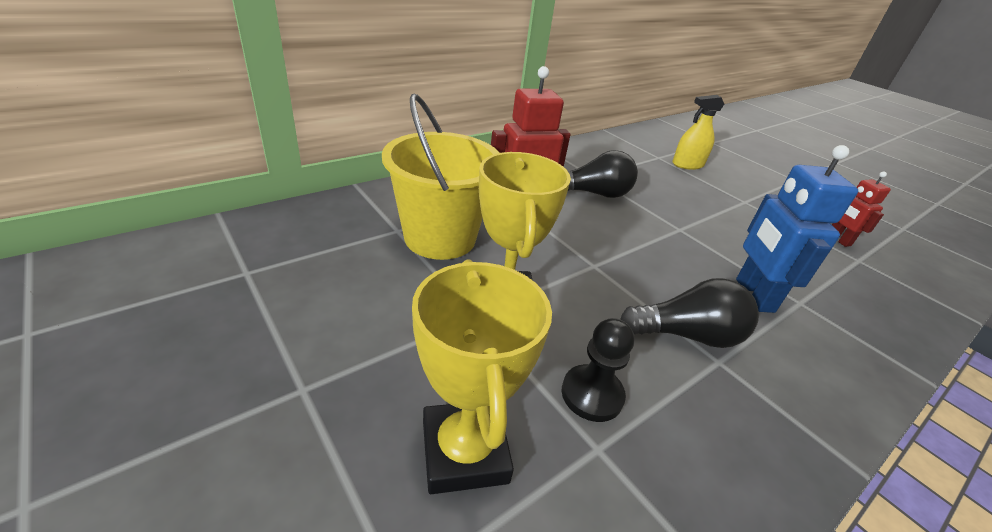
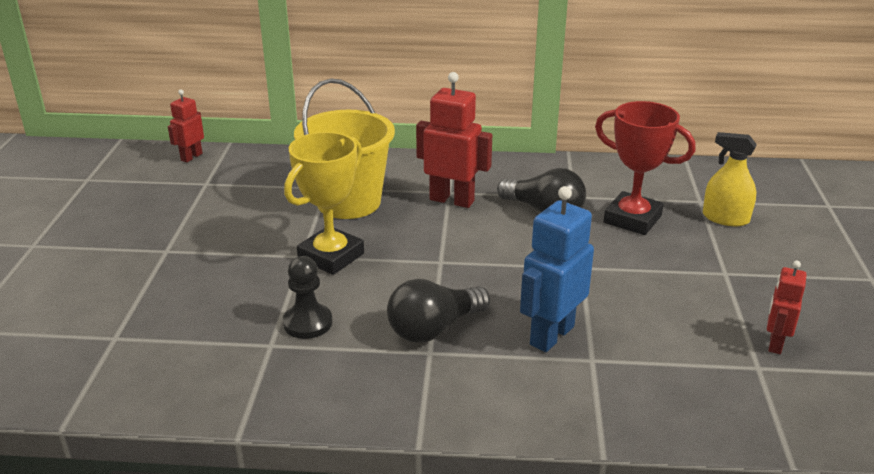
camera: 45 degrees right, 5 degrees down
yellow trophy [412,260,552,494] -> none
black light bulb [620,278,759,348] -> black light bulb turned 105 degrees clockwise [387,279,490,343]
none -> red robot [168,89,204,162]
none -> red trophy [595,101,695,235]

